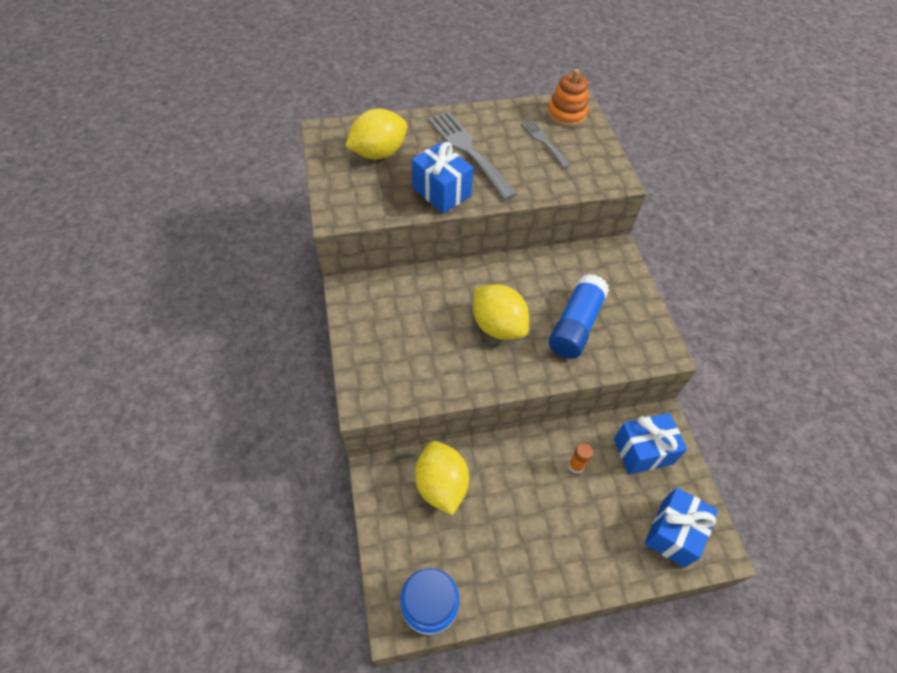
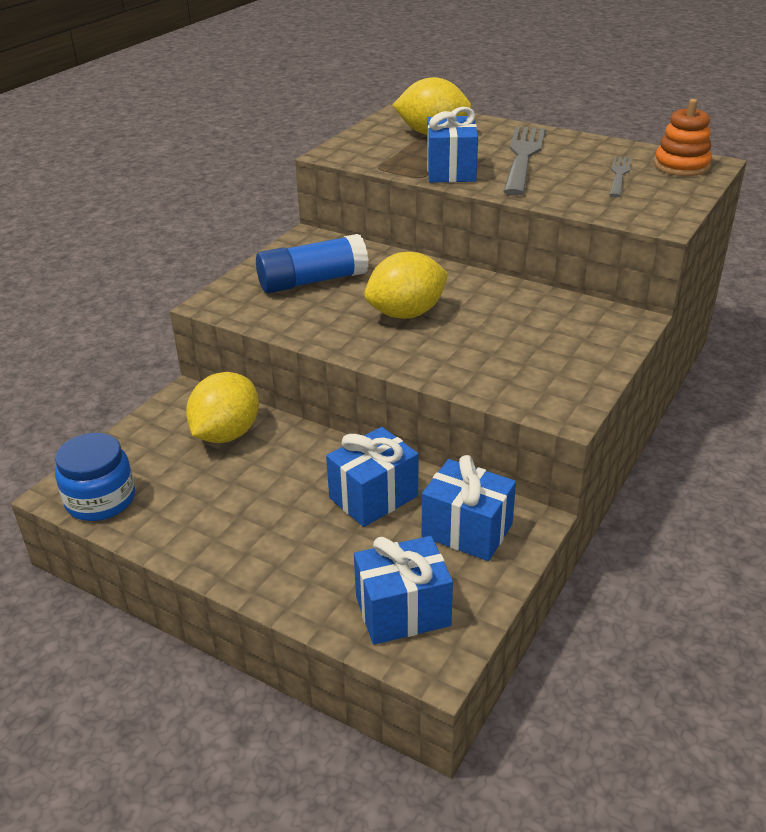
camera: 45 degrees right, 20 degrees down
yellow lemon [473,284,529,340] -> yellow lemon turned 60 degrees clockwise [364,252,448,319]
blue glue stick [549,274,609,359] -> blue glue stick moved to [256,234,369,293]
orange glue stick [569,443,593,474] -> blue gift [326,427,418,527]

